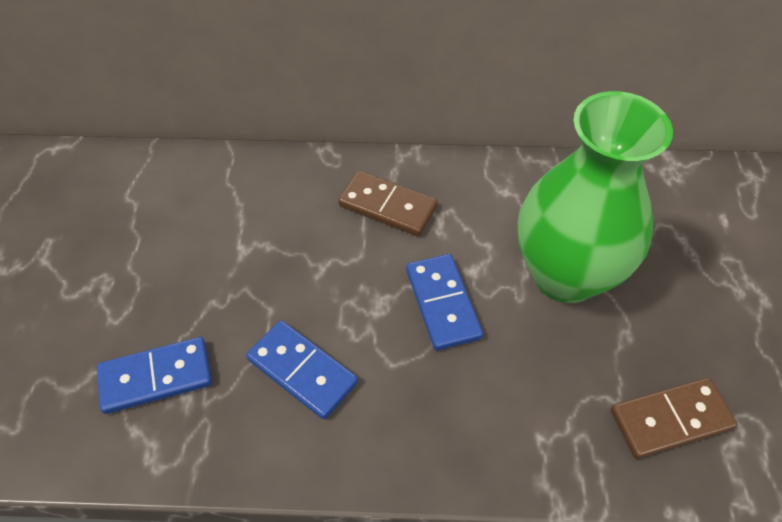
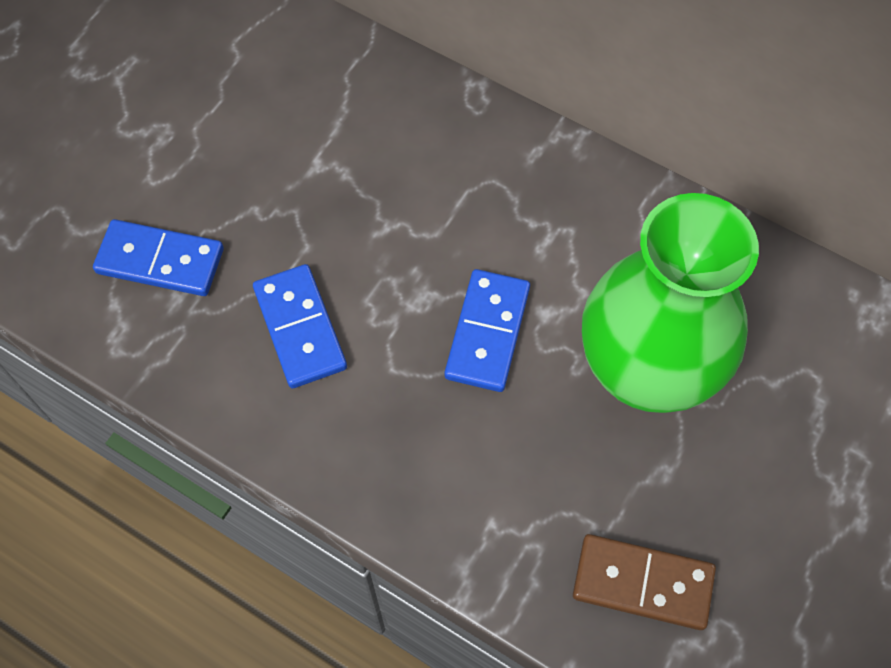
camera: 30 degrees right, 10 degrees up
brown domino [338,171,438,236] -> none

